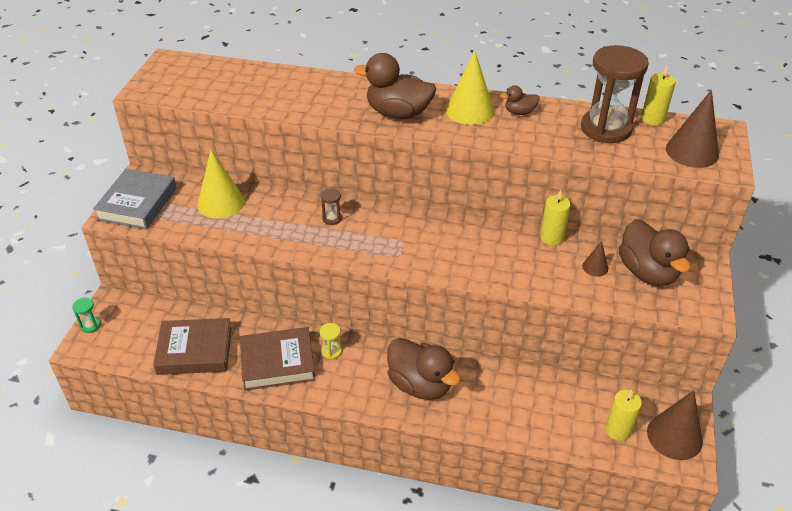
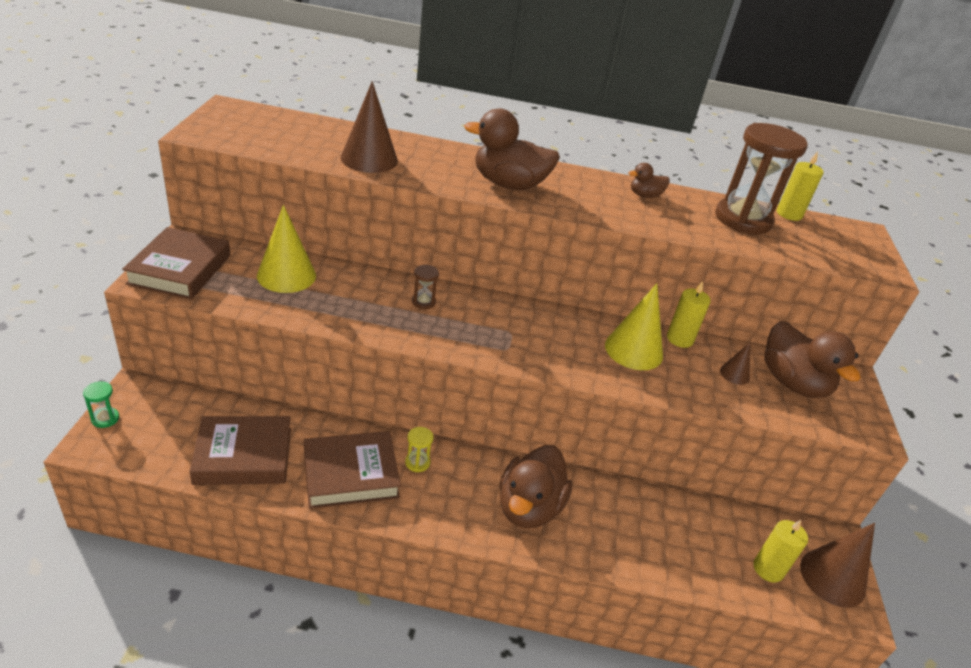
camera: 10 degrees left, 5 degrees down
grey book [93,169,177,229] -> brown book [122,227,230,300]
brown duck [387,338,461,400] -> brown duck turned 75 degrees clockwise [500,445,573,528]
yellow cone [446,50,494,125] -> yellow cone moved to [605,283,663,370]
brown cone [666,90,719,168] -> brown cone moved to [341,81,398,173]

